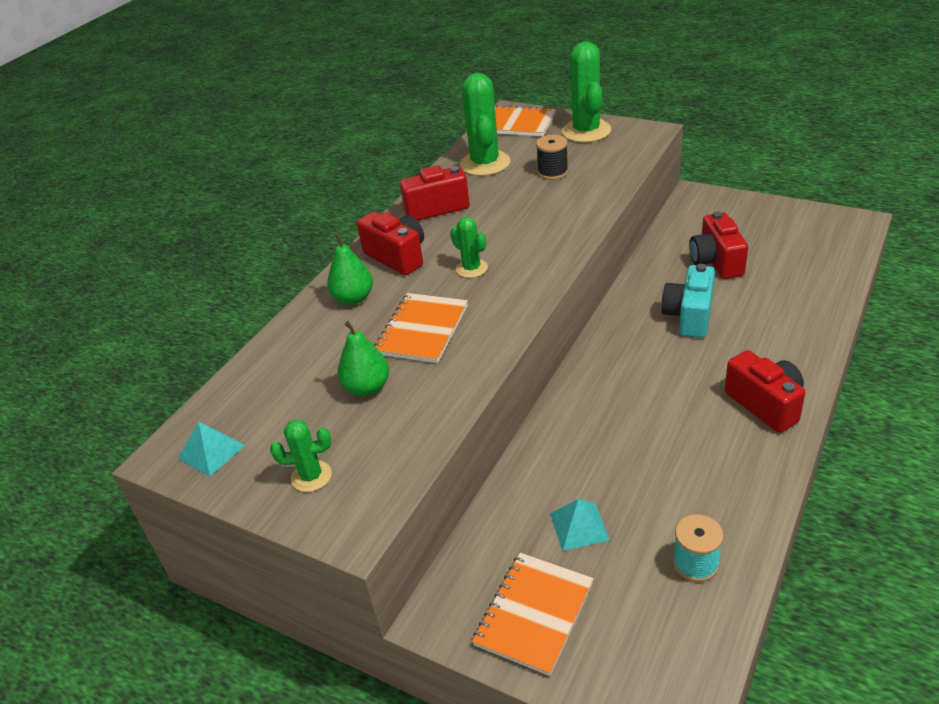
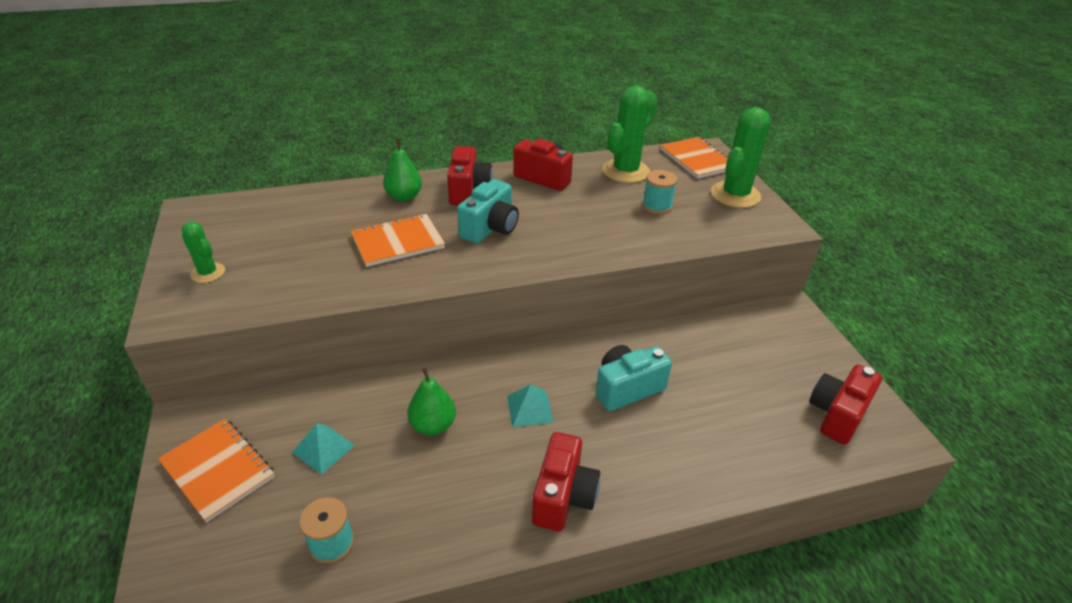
camera: 40 degrees right, 0 degrees up
turquoise pyramid [178,422,245,477] -> turquoise pyramid moved to [507,384,553,427]
green pear [337,321,389,396] -> green pear moved to [407,368,456,436]
green cactus [450,217,488,278] -> turquoise camera [457,179,519,244]
orange notebook [472,553,594,676] -> orange notebook turned 60 degrees clockwise [158,419,275,523]
black spool [536,135,568,180] -> turquoise spool [642,170,677,214]
red camera [689,212,748,279] -> red camera moved to [809,365,882,445]

